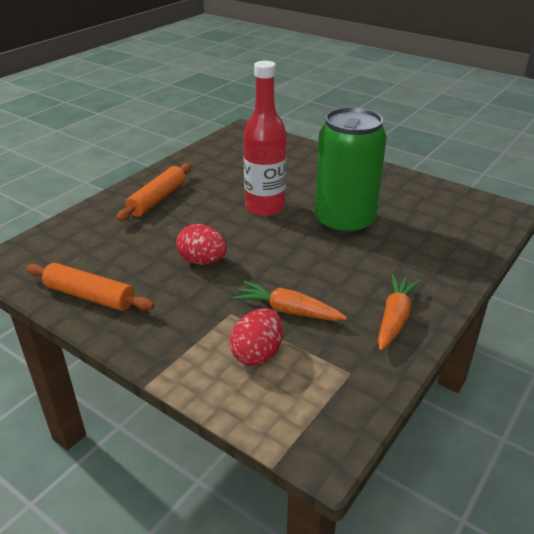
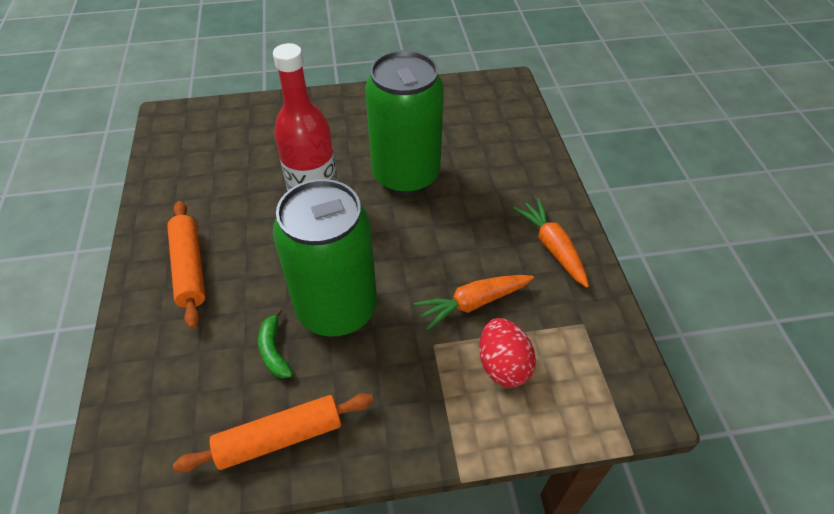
camera: 45 degrees left, 15 degrees up
red egg [176,224,227,265] -> green can [273,179,377,336]
none -> green banana [258,308,293,379]

